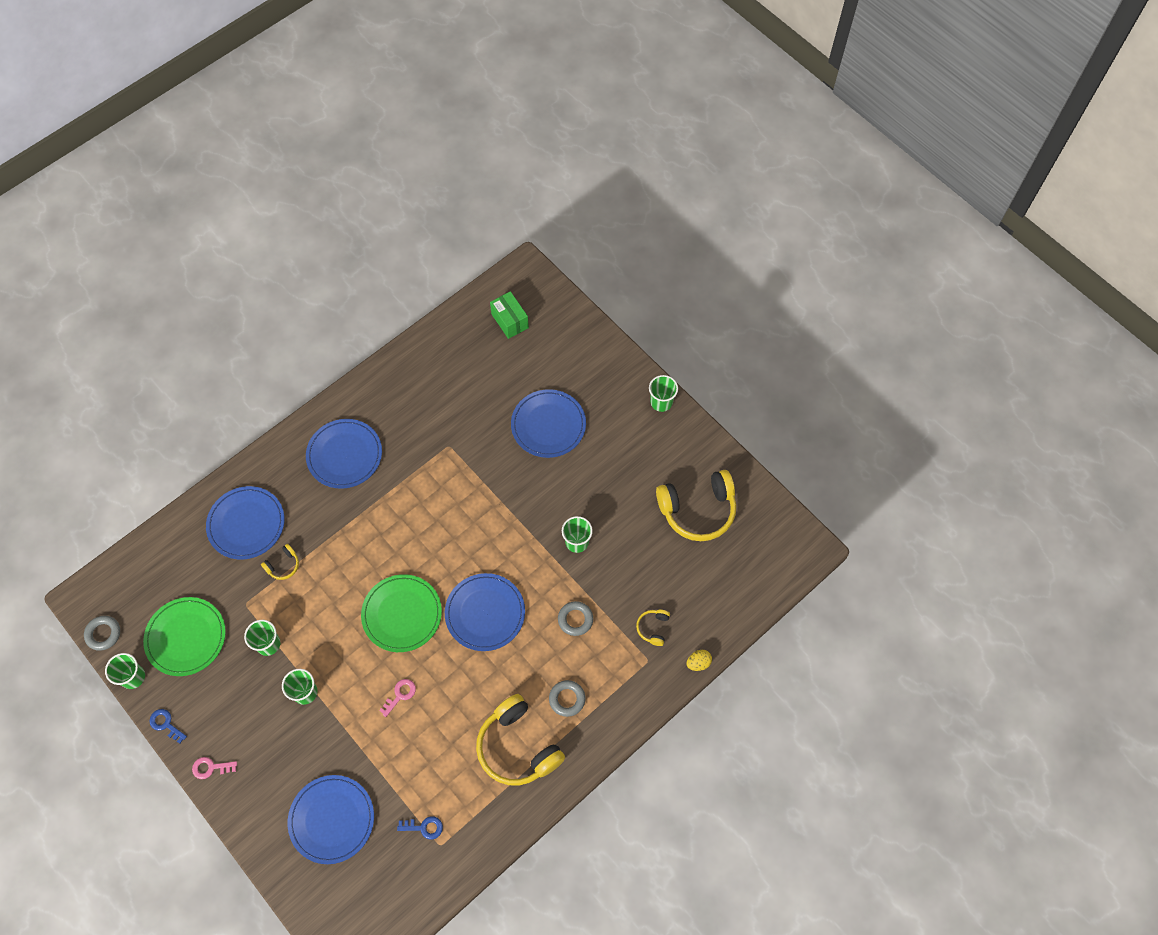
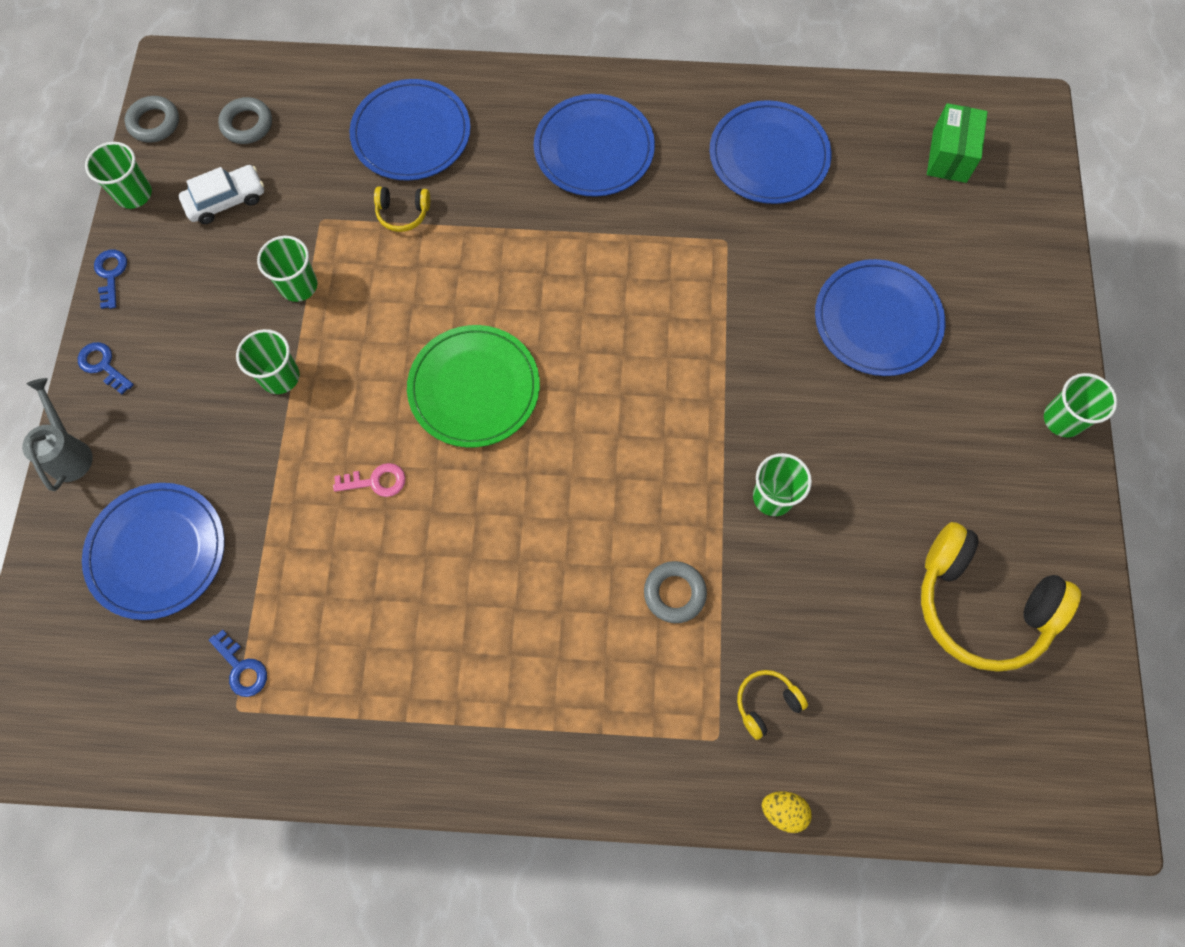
camera: 45 degrees right, 5 degrees up
green plate [143,597,226,676] -> white car [179,165,264,224]
pink key [192,757,237,779] -> blue key [78,342,134,394]
blue plate [445,573,525,651] -> blue plate moved to [710,100,831,204]
yellow headphones [476,694,565,785] -> none
grey ring [549,680,586,717] -> grey ring moved to [218,97,272,144]
none -> grey watering can [22,378,93,491]

